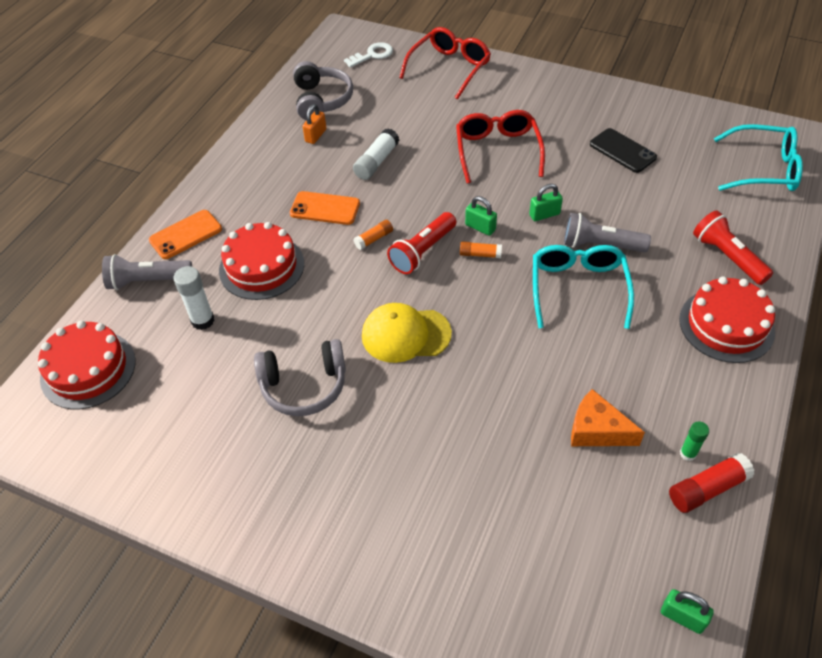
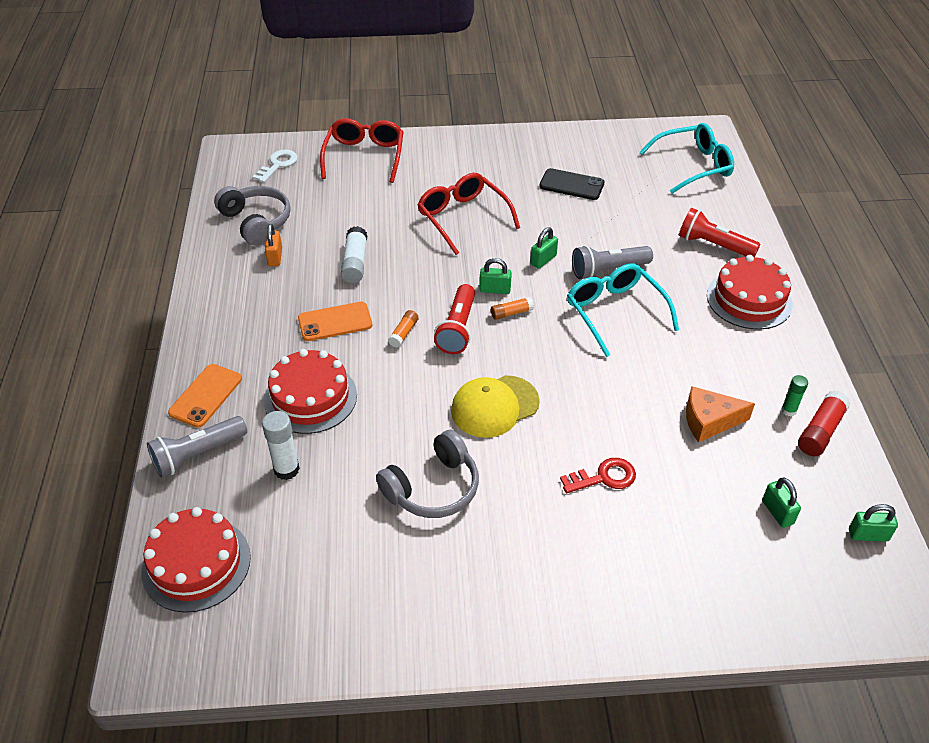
camera: 30 degrees left, 5 degrees down
none -> red key [560,458,636,493]
none -> green padlock [762,477,801,528]

